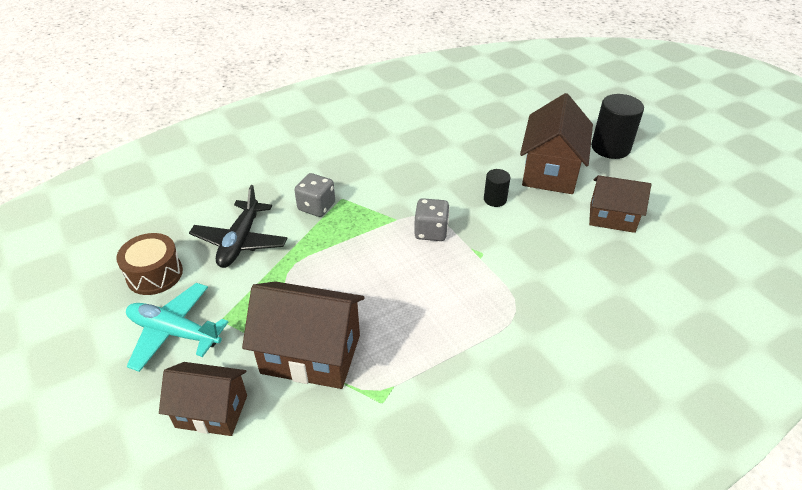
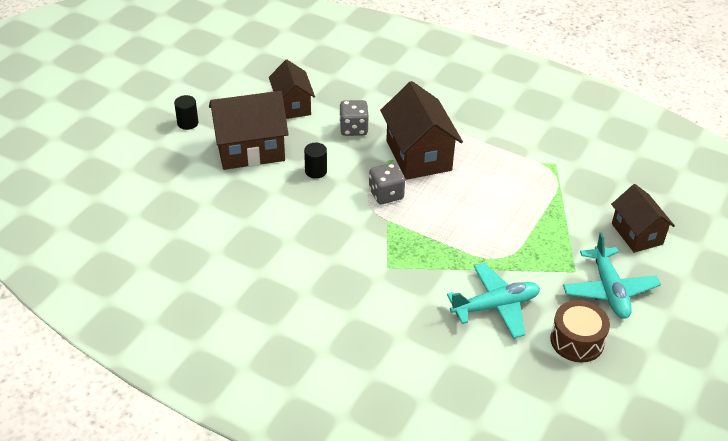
camera: 120 degrees left, 0 degrees up
black plane [189,185,287,268] -> turquoise plane [447,263,540,338]
brown house [242,281,365,389] -> brown house moved to [380,81,463,180]
grey dice [294,173,335,217] -> grey dice moved to [339,100,368,136]
black cylinder [591,94,644,159] -> black cylinder [174,95,198,130], size x0.54

